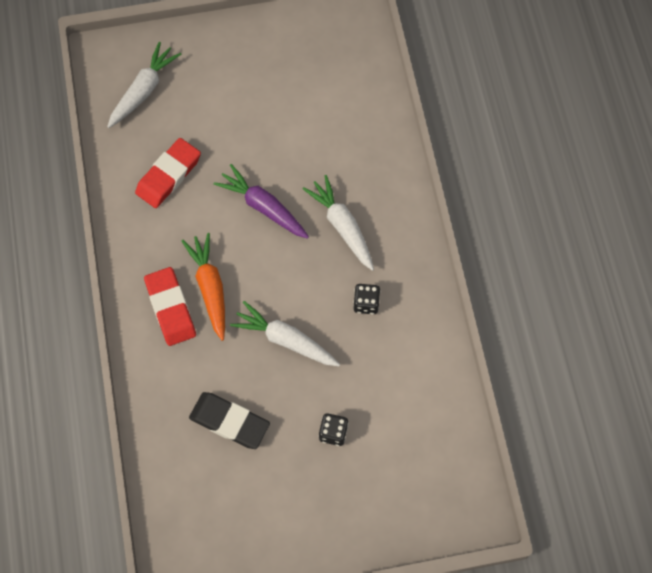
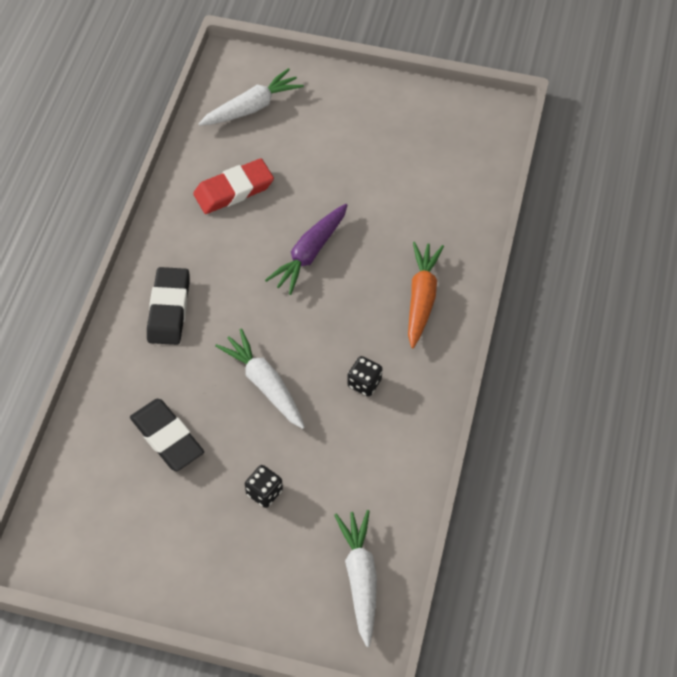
camera: 25 degrees right, 10 degrees down
red eraser [144,267,196,346] -> black eraser [147,267,189,345]
orange carrot [182,233,225,341] -> orange carrot moved to [408,242,444,348]
purple carrot [213,164,309,239] -> purple carrot turned 120 degrees counterclockwise [265,204,348,295]
white carrot [303,175,374,271] -> white carrot moved to [334,510,377,647]

